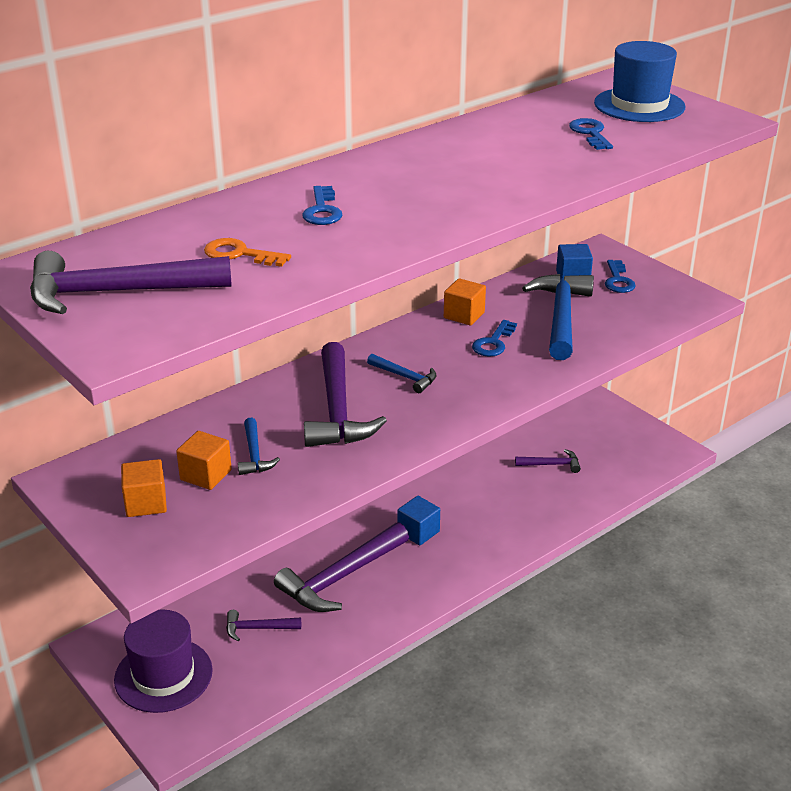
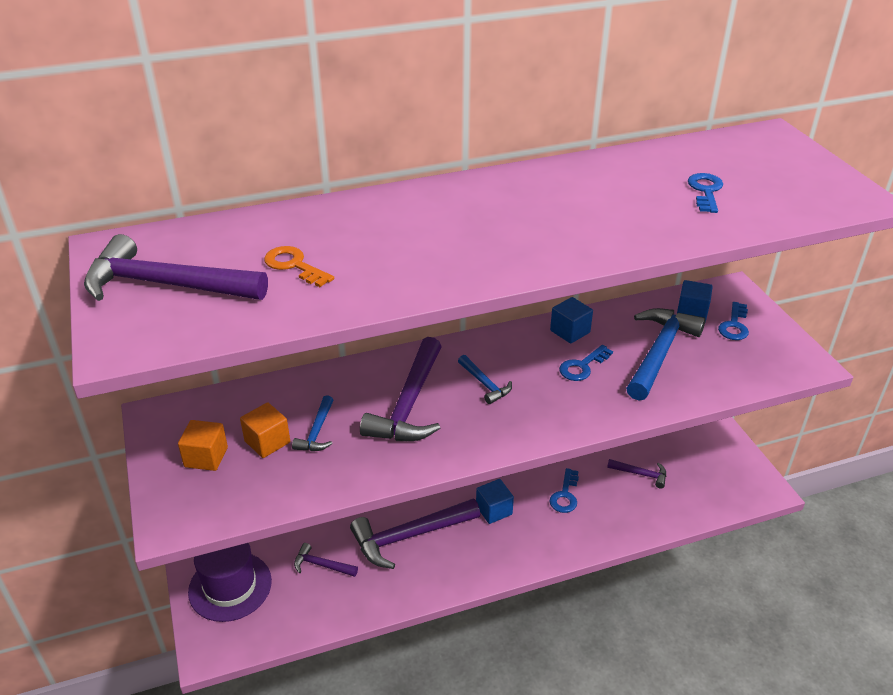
camera: 20 degrees right, 5 degrees up
blue key [302,186,342,225] -> blue key moved to [549,468,579,513]
orange cube [444,278,486,325] -> blue cube [550,297,593,344]
blue hat [594,41,685,122] -> none

